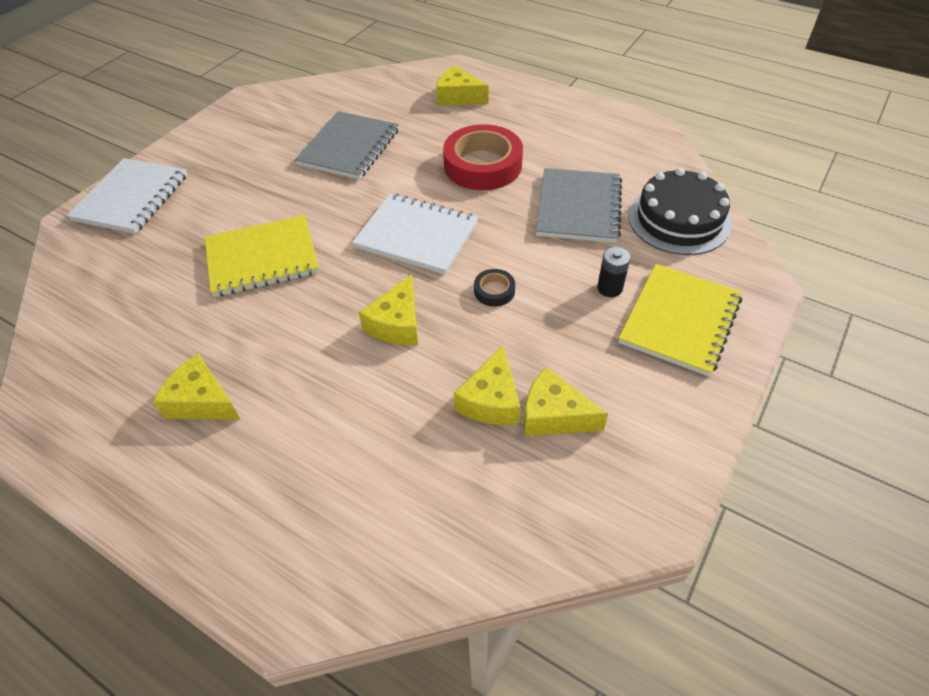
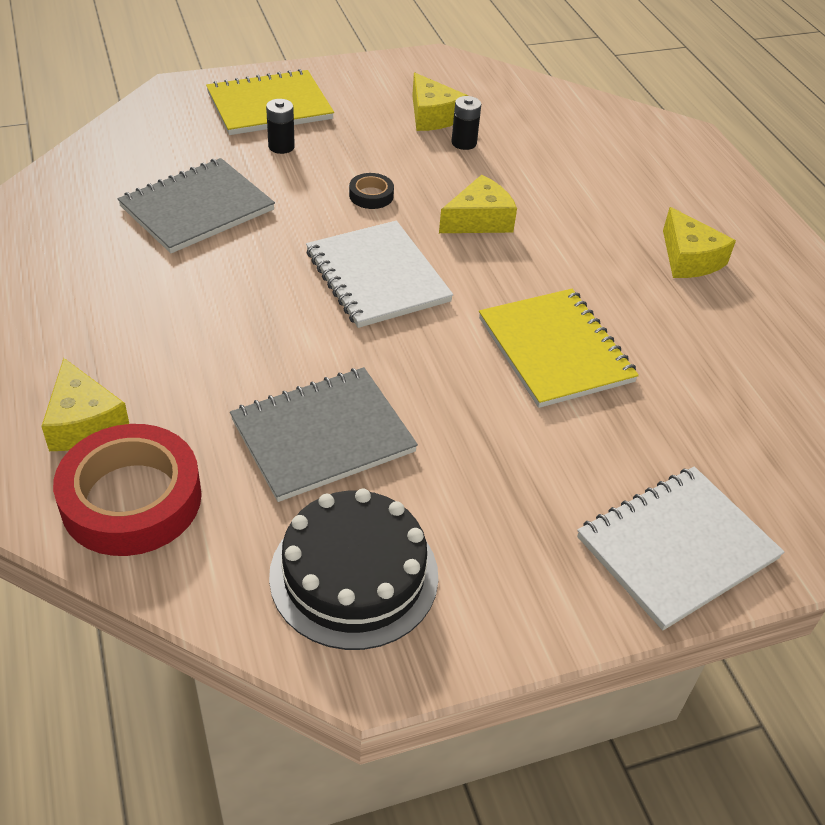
camera: 145 degrees left, 5 degrees down
yellow notebook [205,215,319,297] -> yellow notebook turned 45 degrees clockwise [479,289,639,408]
red tape [443,124,523,190] -> red tape moved to [53,424,202,556]
yellow cheese [454,345,521,425] -> black battery [451,96,481,150]
black cake [628,168,731,255] -> black cake moved to [269,489,438,650]

